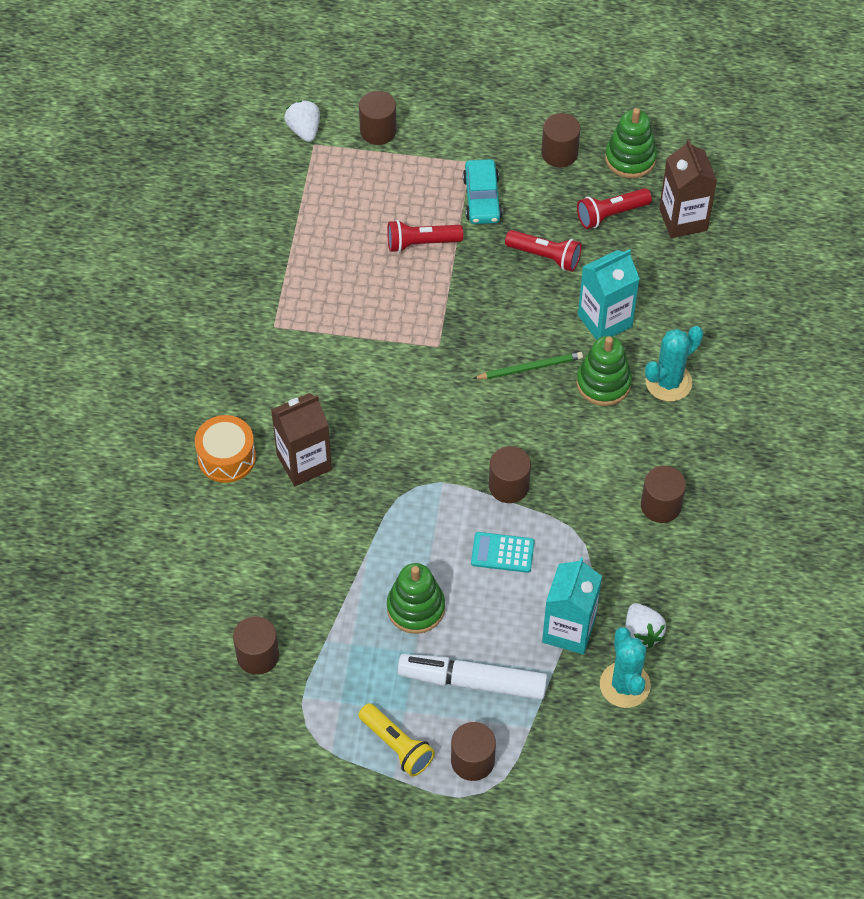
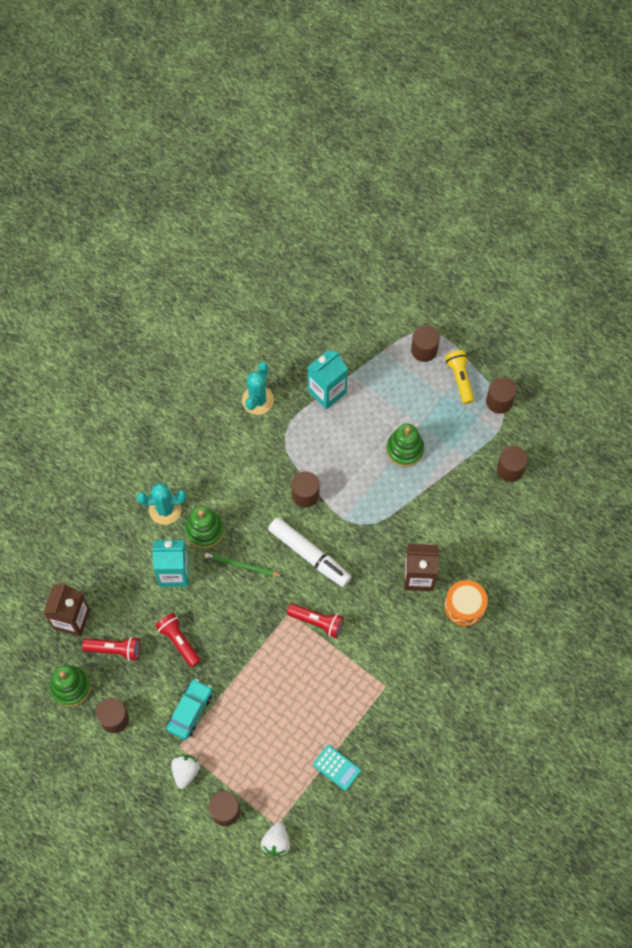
camera: 150 degrees left, 10 degrees up
red flashlight [387,220,463,253] -> red flashlight moved to [287,604,344,638]
white marker [397,654,547,700] -> white marker moved to [268,517,351,587]
turquoise calculator [471,532,535,573] -> turquoise calculator moved to [313,745,361,791]
turquoise cactus [600,627,651,708] -> turquoise cactus moved to [242,362,274,415]
white strawberry [625,603,666,648] -> white strawberry moved to [171,755,200,789]
brown cylinder [641,466,686,523] -> brown cylinder moved to [486,377,516,414]

